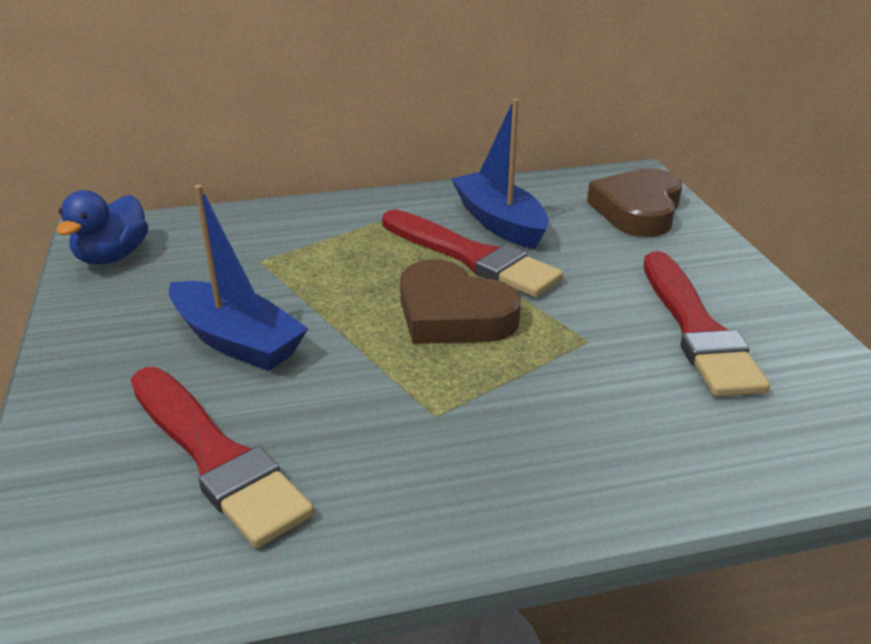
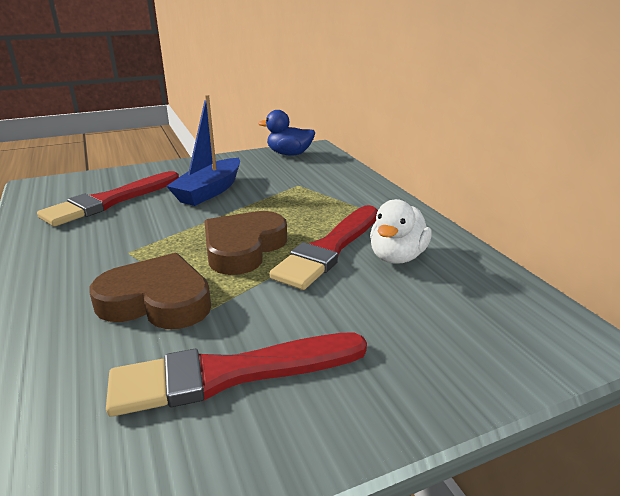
camera: 80 degrees right, 5 degrees down
blue boat [451,99,549,249] -> white duck [370,199,432,264]
brown heart [587,168,682,237] -> brown heart moved to [89,253,211,329]

